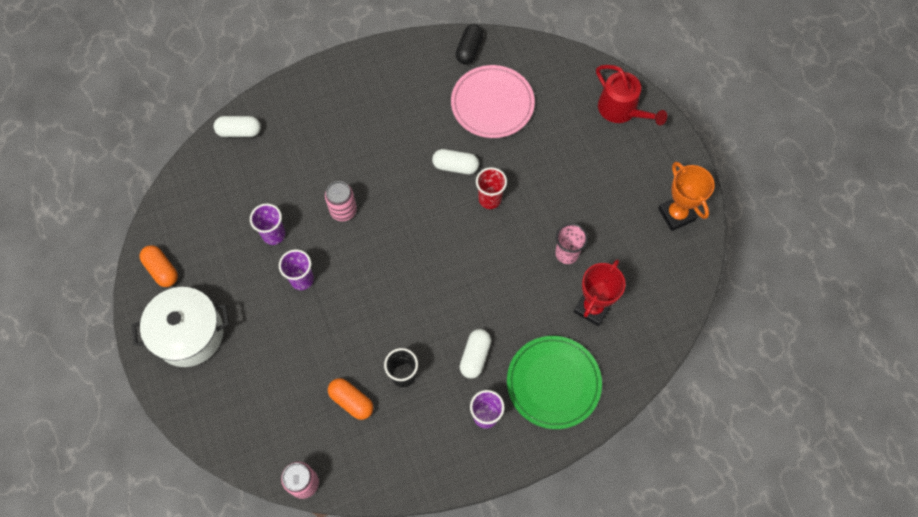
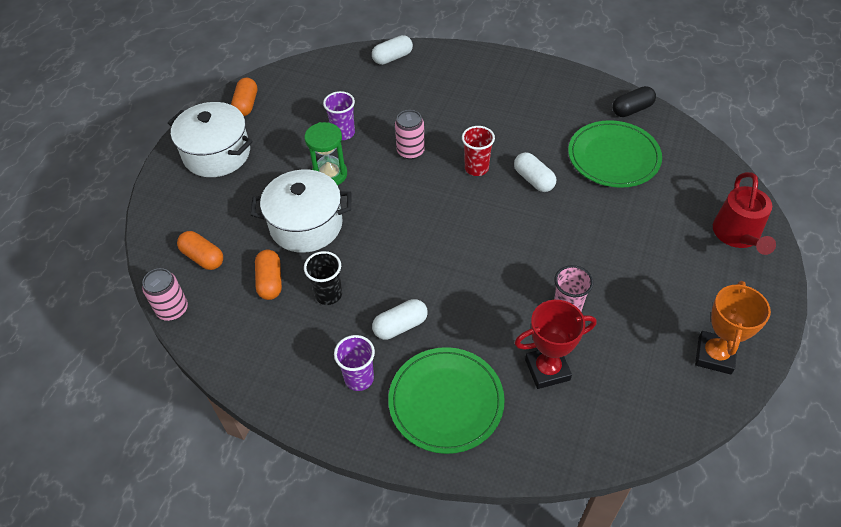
camera: 45 degrees right, 15 degrees down
white capsule [214,116,261,137] -> white capsule turned 75 degrees counterclockwise [372,35,413,65]
purple cup [279,249,314,290] -> green hourglass [304,122,347,185]
pink plate [451,65,535,138] -> green plate [568,120,662,188]
red cup [476,167,507,209] -> red cup moved to [462,126,495,176]
none -> orange capsule [177,231,223,270]
none -> white pot [251,169,351,253]

